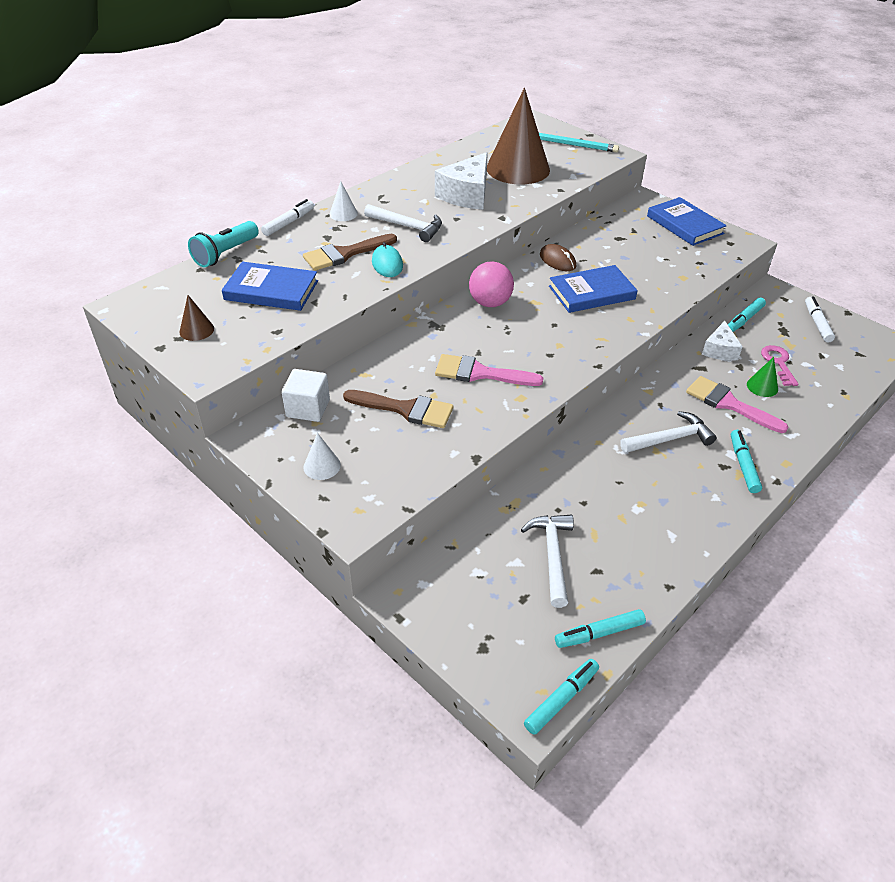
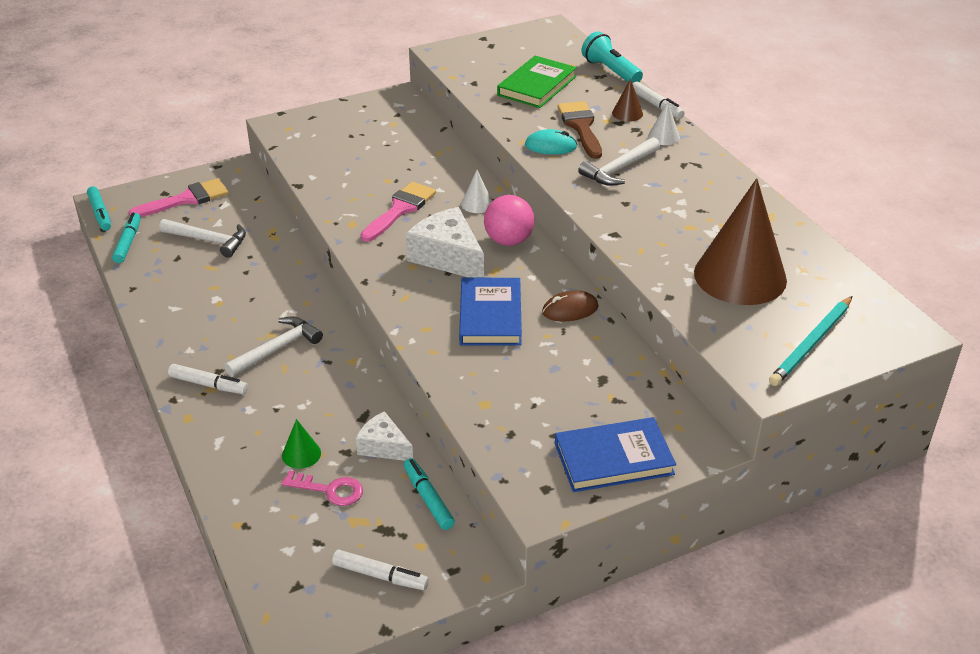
camera: 110 degrees right, 5 degrees down
brown cone [179,295,214,341] -> brown cone moved to [612,79,643,122]
blue book [222,261,318,311] -> green book [497,56,577,108]
white cube [282,369,330,422] -> none
white cone [303,433,341,480] -> white cone moved to [461,170,492,213]
brown brush [343,390,454,428] -> none
white cheese [435,152,488,210] -> white cheese moved to [406,207,484,278]
white hammer [620,411,717,453] -> white hammer turned 135 degrees counterclockwise [224,317,323,377]
pink brush [686,376,788,433] -> pink brush moved to [129,178,228,217]
turquoise marker [731,430,762,493] -> white marker [168,364,248,394]

